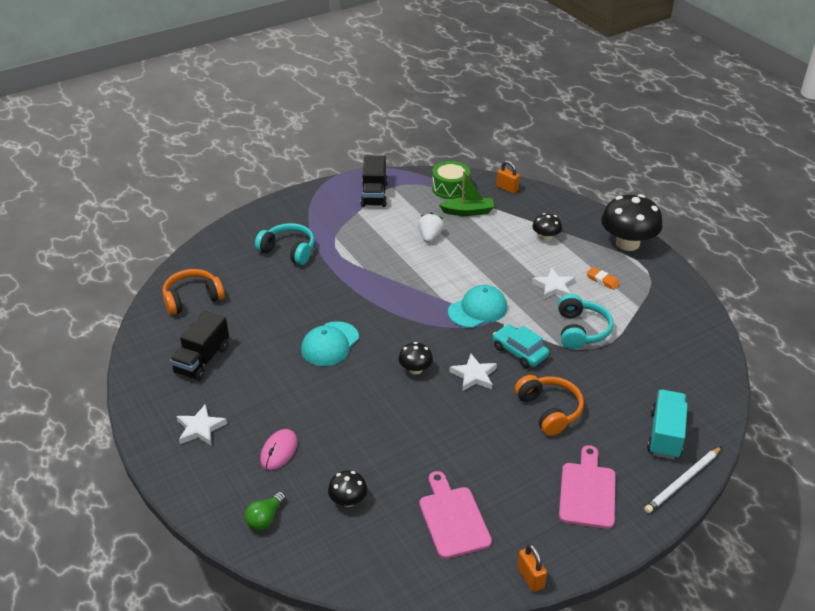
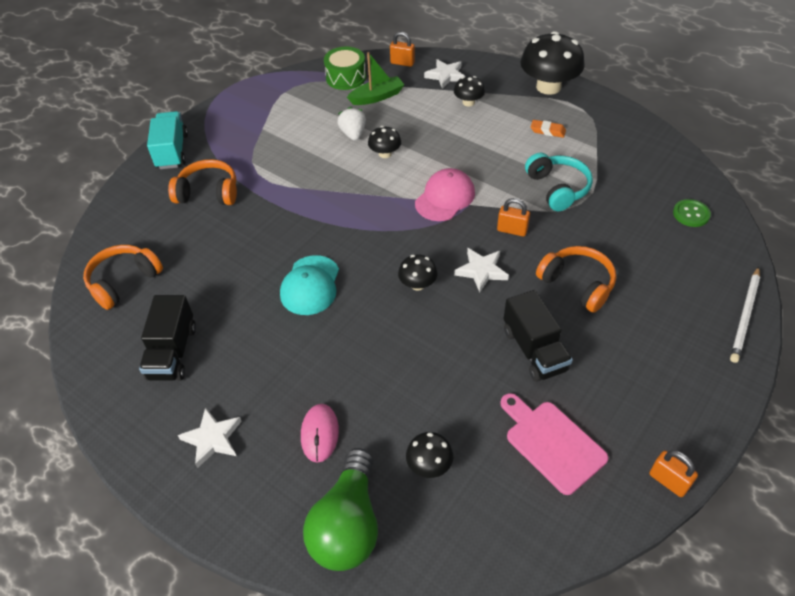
camera: 20 degrees left, 10 degrees up
green light bulb [245,492,286,531] -> green light bulb [303,448,378,571], size x2.00
turquoise headphones [255,223,315,265] -> orange headphones [168,159,237,205]
black truck [361,156,388,207] -> black truck moved to [503,290,573,382]
turquoise cap [448,285,507,328] -> pink cap [415,168,475,221]
turquoise car [493,324,549,368] -> orange padlock [497,198,530,237]
white star [532,268,575,299] -> white star moved to [424,59,466,89]
pink cutting board [559,445,616,529] -> none
turquoise truck [647,390,688,459] -> turquoise truck moved to [147,111,188,169]
none -> black mushroom [368,126,401,158]
none -> green button [673,199,711,227]

